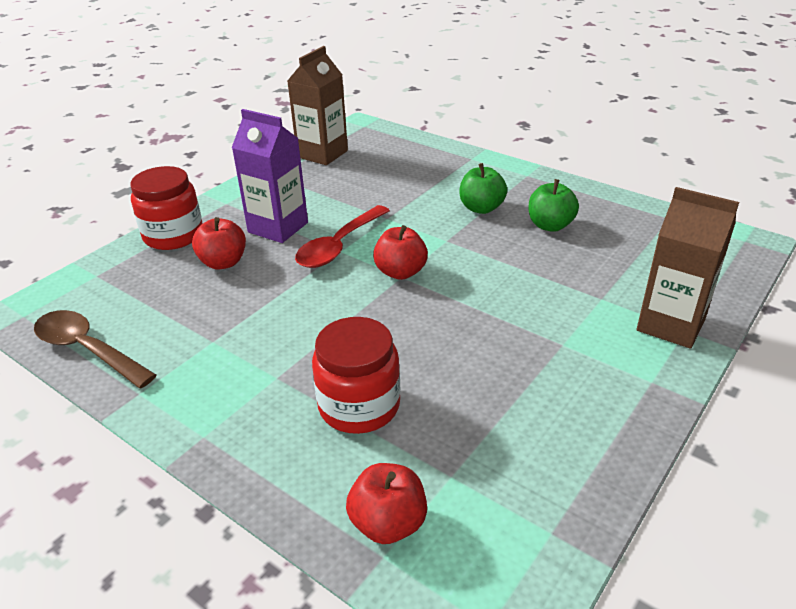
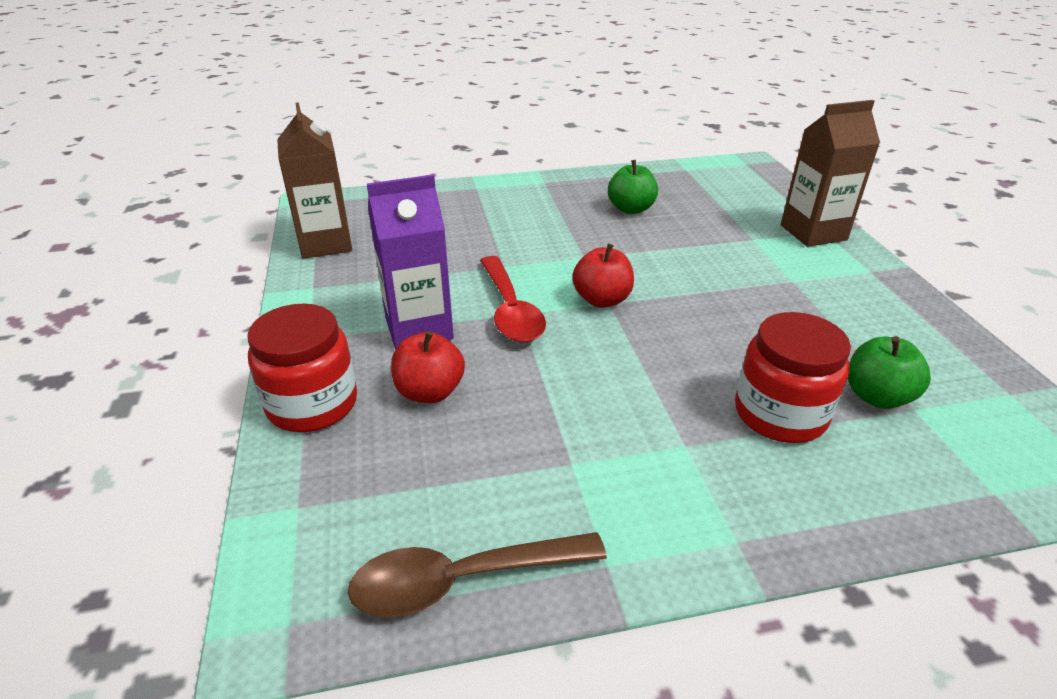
camera: 50 degrees left, 0 degrees up
red apple [346,463,427,544] -> none
green apple [459,163,507,214] -> green apple moved to [848,336,931,409]

